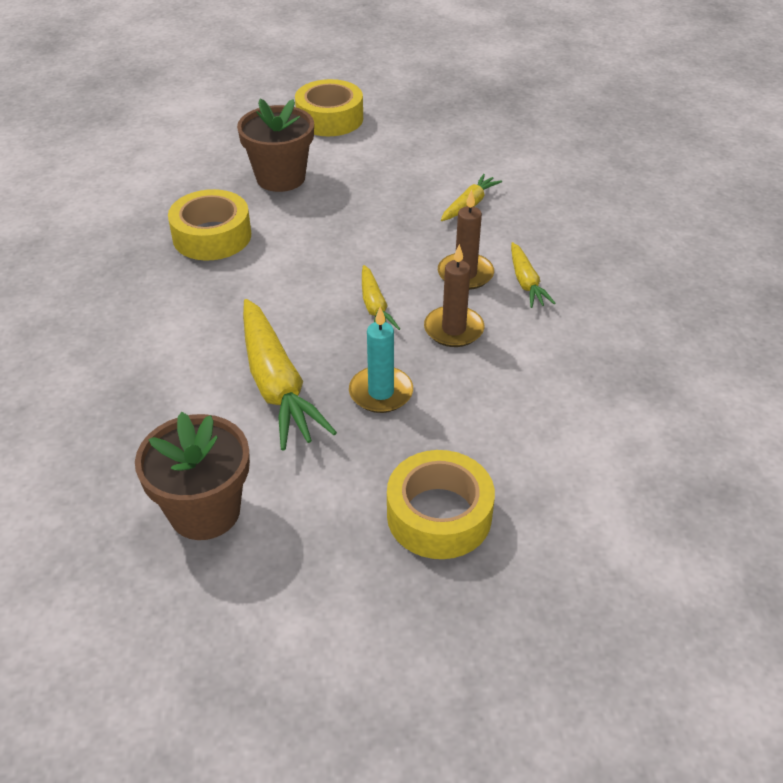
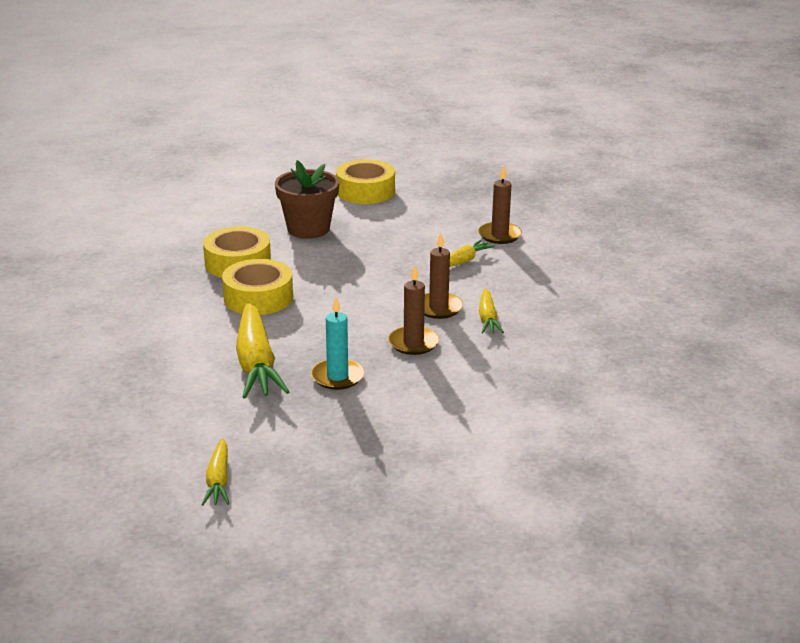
camera: 10 degrees right, 15 degrees down
brown flower pot [135,412,250,540] -> none
yellow carrot [362,265,400,330] -> yellow carrot moved to [201,438,230,506]
yellow tape [387,450,495,559] -> yellow tape moved to [222,259,293,315]
none -> brown candle [478,165,522,244]

